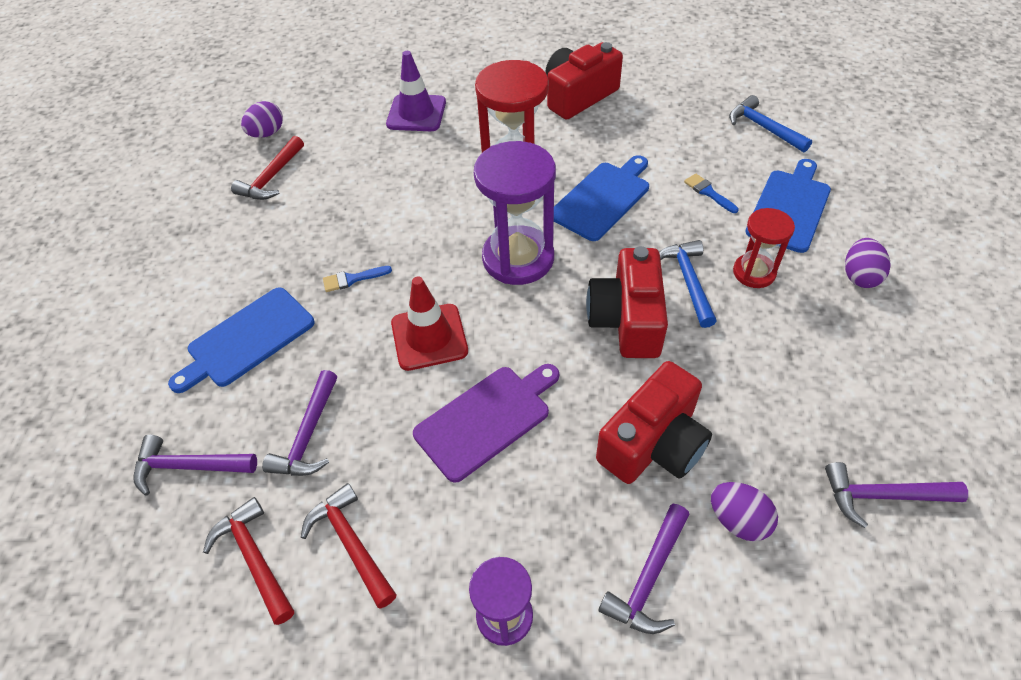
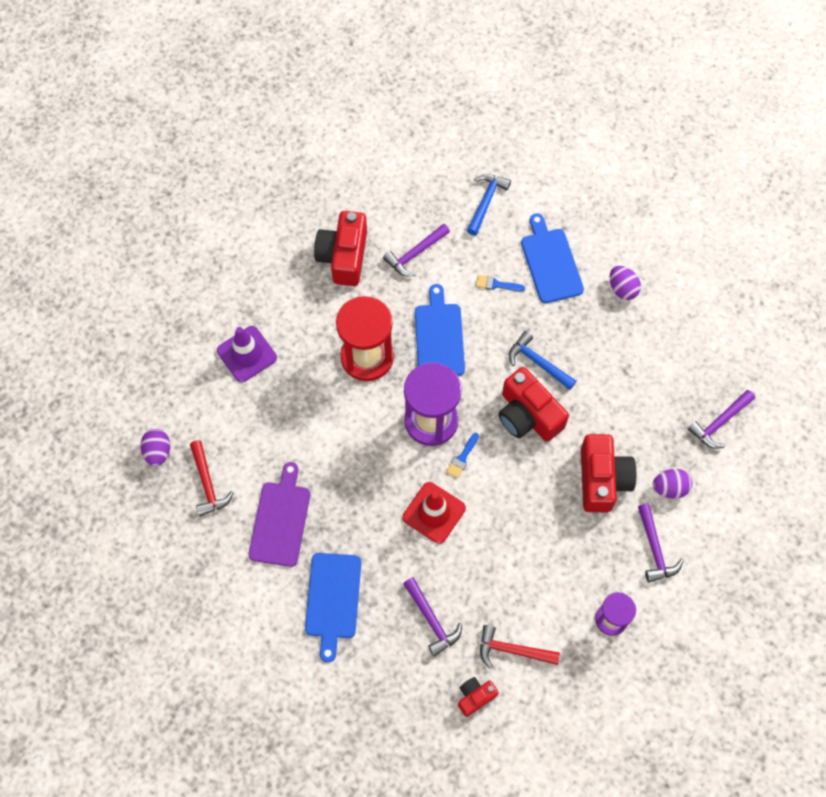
camera: 45 degrees left, 15 degrees up
purple hammer [133,435,257,496] -> purple hammer moved to [383,224,450,276]
red hammer [203,497,294,625] -> red camera [458,677,499,717]
blue brush [323,266,392,292] -> blue brush moved to [446,433,479,478]
purple cutting board [413,364,559,483] -> purple cutting board moved to [249,462,310,567]
blue hammer [729,95,812,152] -> blue hammer turned 105 degrees clockwise [467,174,511,235]
red hourglass [733,208,795,288] -> none

